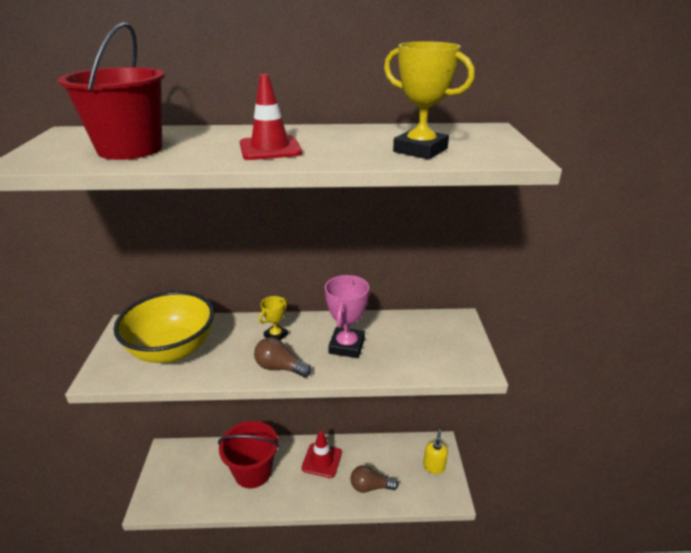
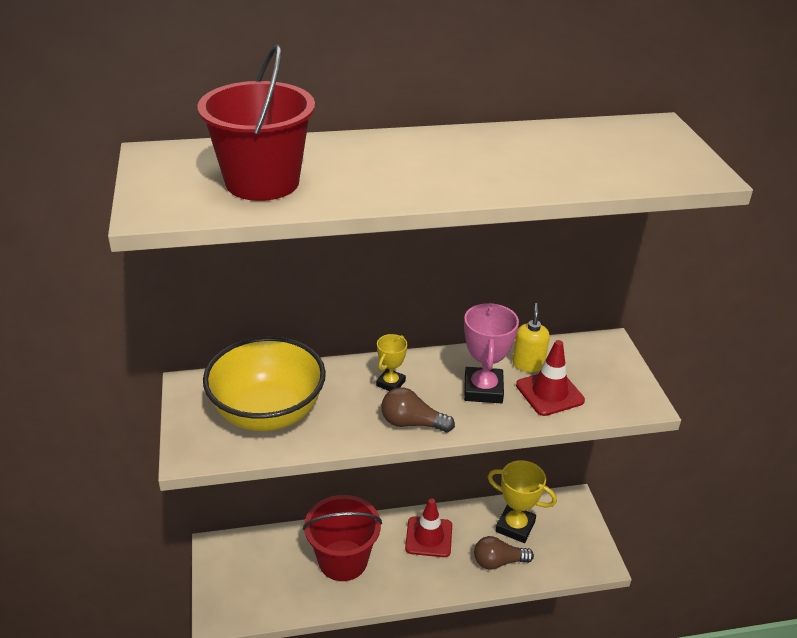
camera: 10 degrees left, 5 degrees up
red traffic cone [240,74,302,160] -> red traffic cone moved to [516,340,585,416]
yellow trophy [384,41,475,159] -> yellow trophy moved to [488,460,557,543]
yellow soap dispenser [423,429,448,474] -> yellow soap dispenser moved to [512,303,550,372]

